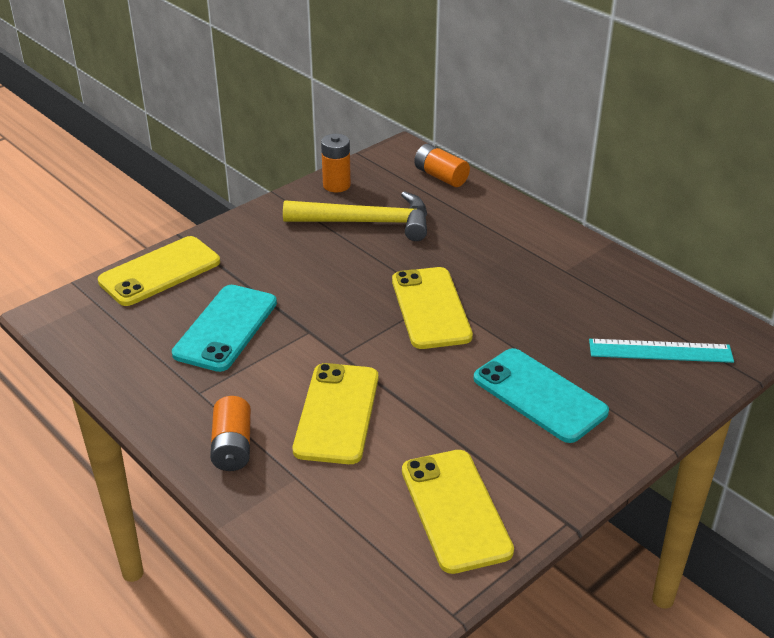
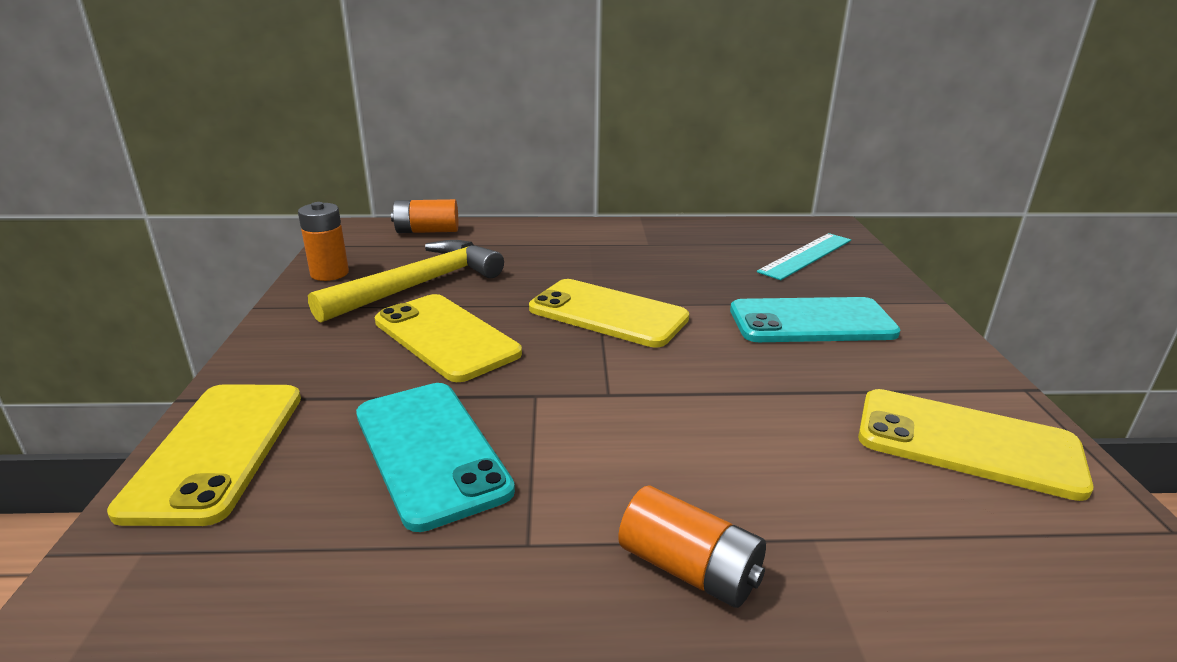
camera: 50 degrees left, 10 degrees down
yellow phone [293,363,378,464] -> yellow phone moved to [375,294,522,382]

